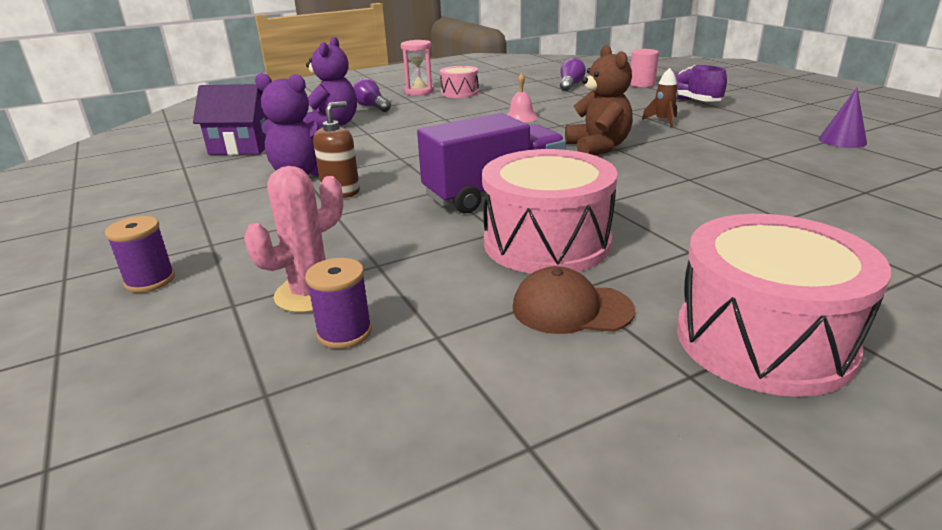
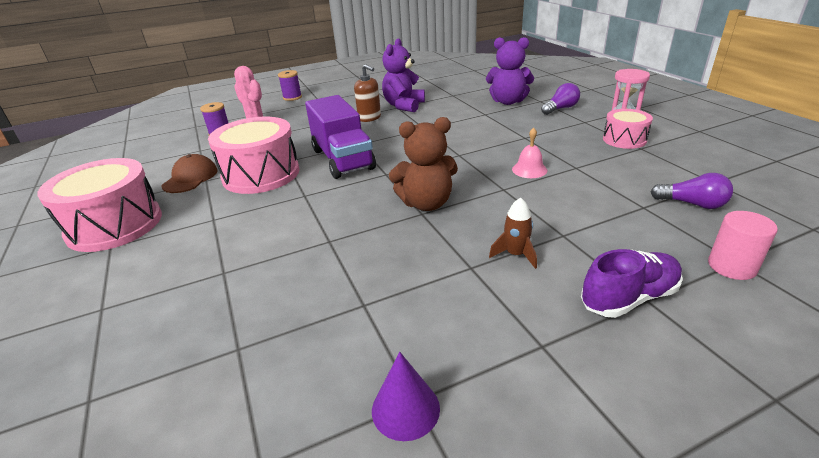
camera: 95 degrees right, 5 degrees up
purple house [193,84,268,155] -> none

